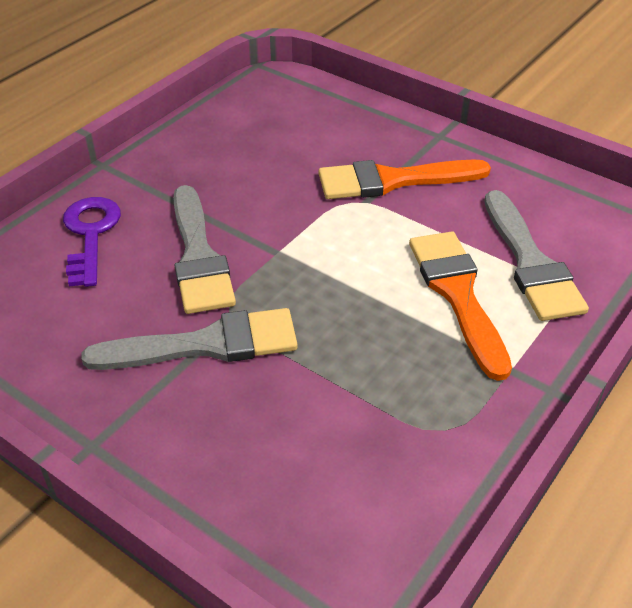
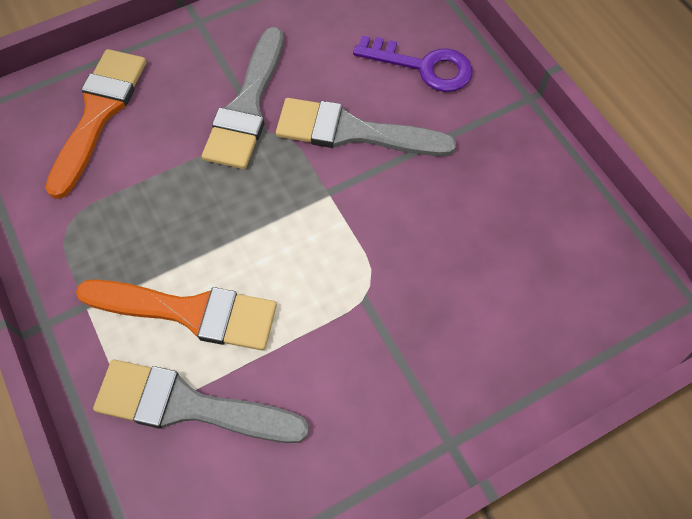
camera: 115 degrees right, 20 degrees up
orange brush [318,160,491,199] -> orange brush moved to [45,49,146,199]

